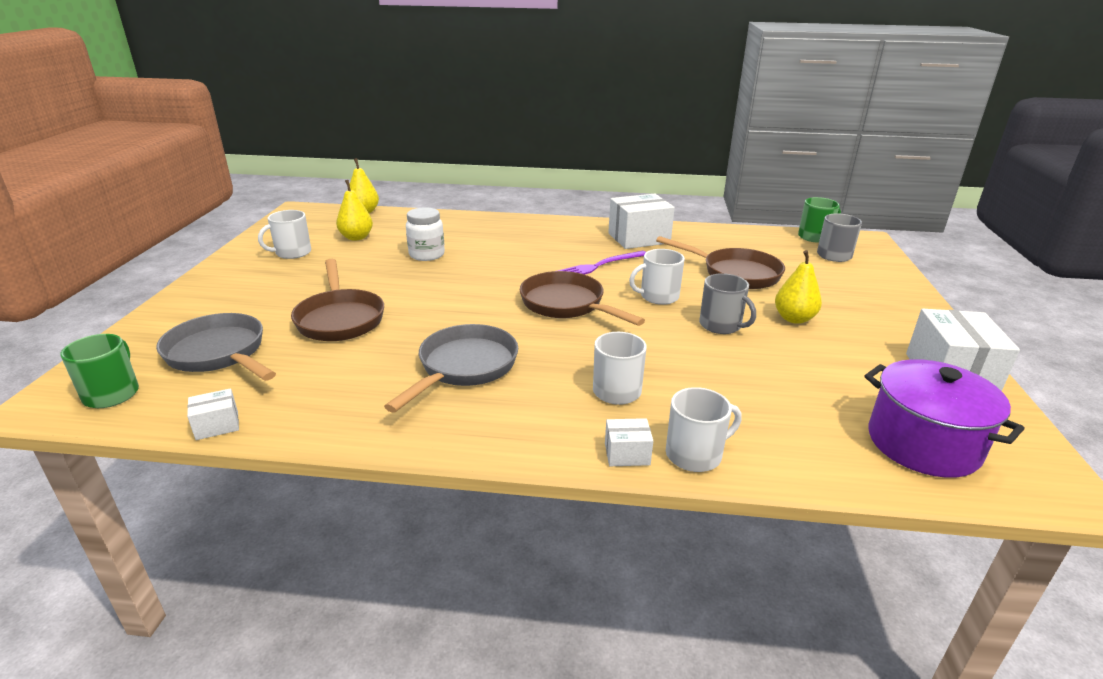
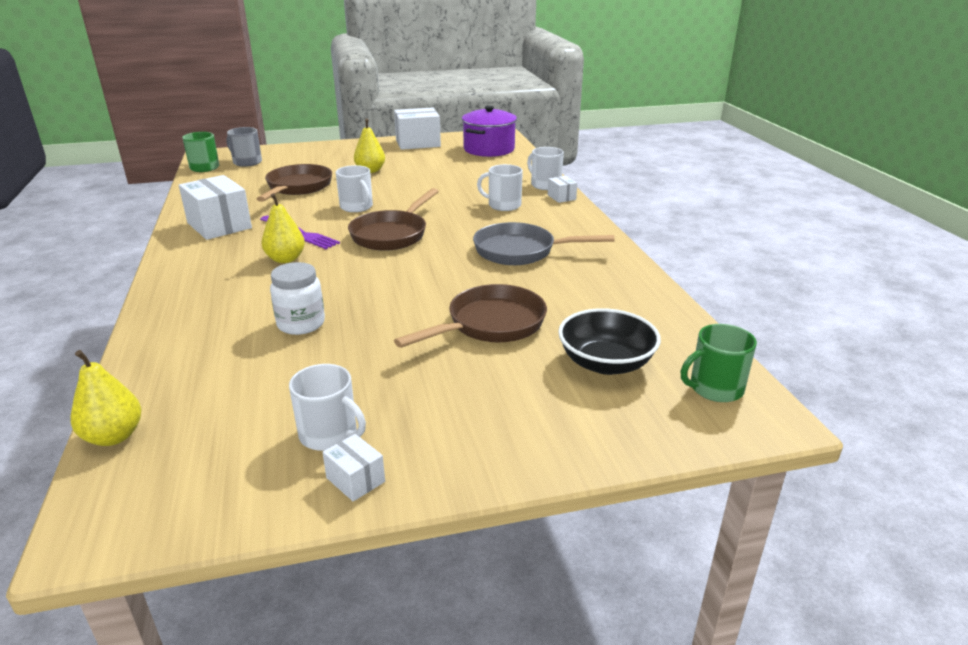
camera: 110 degrees left, 0 degrees up
grey pan [156,313,276,381] -> black bowl [558,308,661,375]
white box [187,388,239,440] -> white box moved to [322,434,385,502]
yellow pear [336,180,373,241] -> yellow pear moved to [261,193,305,263]
grey mug [699,273,756,334] -> none

